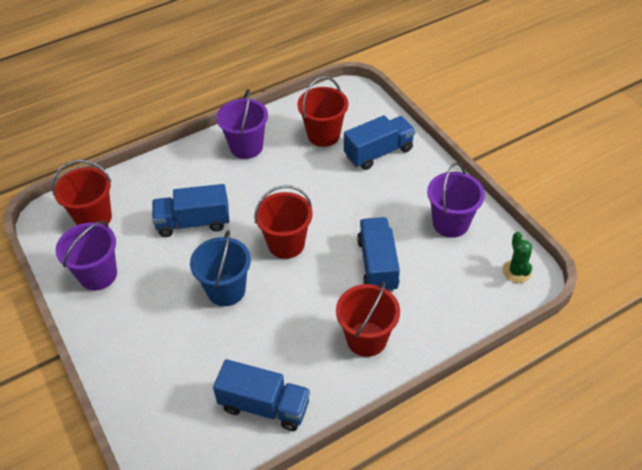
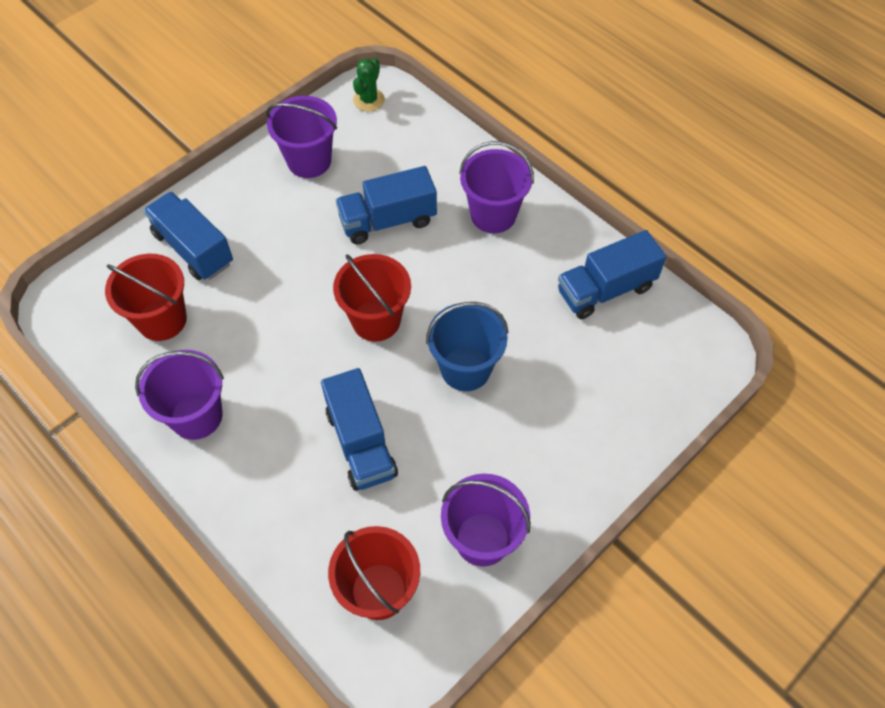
camera: 105 degrees left, 10 degrees up
blue truck [213,359,310,431] -> blue truck turned 120 degrees counterclockwise [558,230,666,319]
red bucket [336,281,400,357] -> purple bucket [459,141,534,233]
green cactus [502,232,532,283] -> green cactus turned 45 degrees counterclockwise [353,57,385,112]

